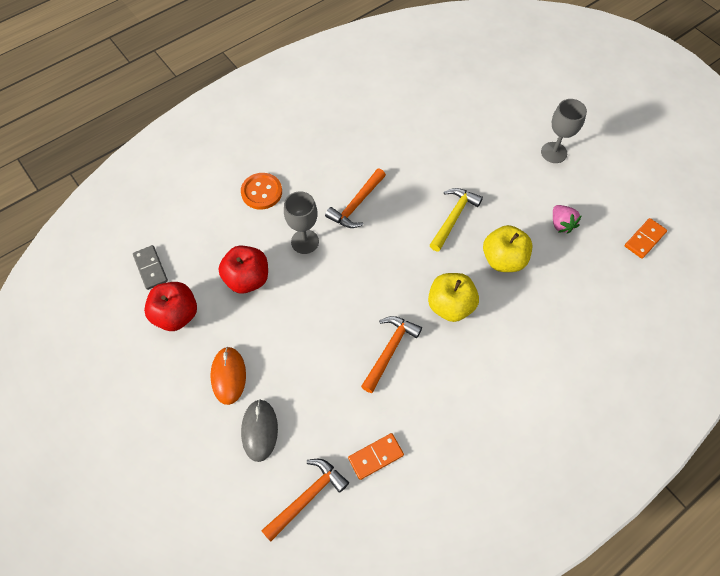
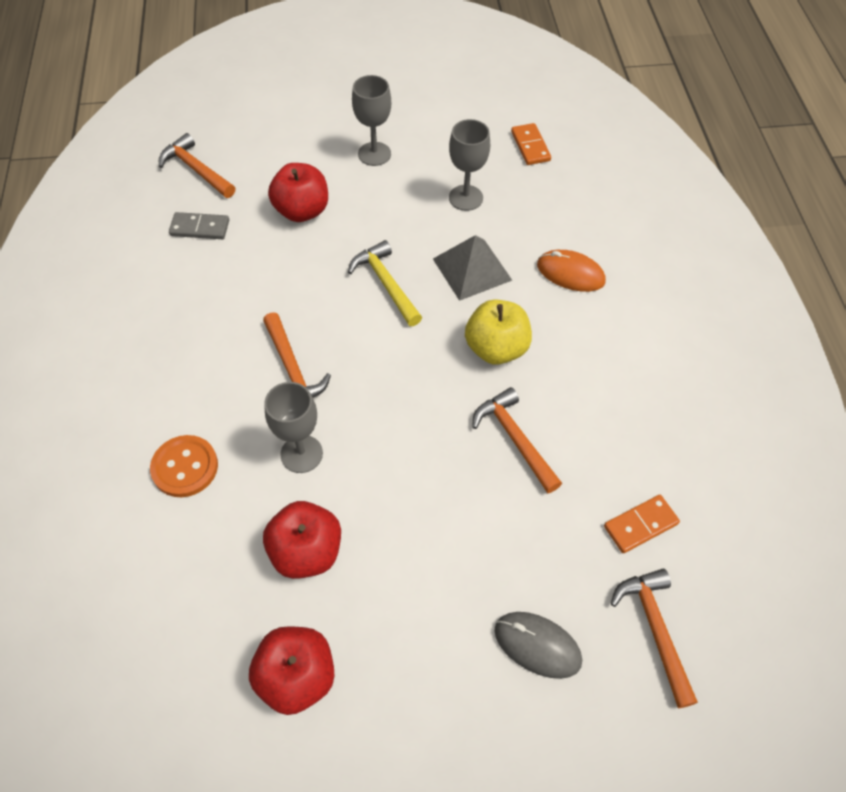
camera: 60 degrees left, 5 degrees down
grey domino [133,245,168,290] -> grey domino moved to [169,212,229,239]
orange mouse [210,347,246,405] -> orange mouse moved to [537,250,606,292]
orange domino [348,433,404,480] -> orange domino turned 60 degrees clockwise [604,495,680,553]
yellow apple [483,225,533,272] -> grey pyramid [433,235,512,301]
pink strawberry [553,205,582,234] -> grey goblet [449,119,490,211]
none -> orange hammer [159,133,235,198]
none -> red apple [268,163,328,222]

